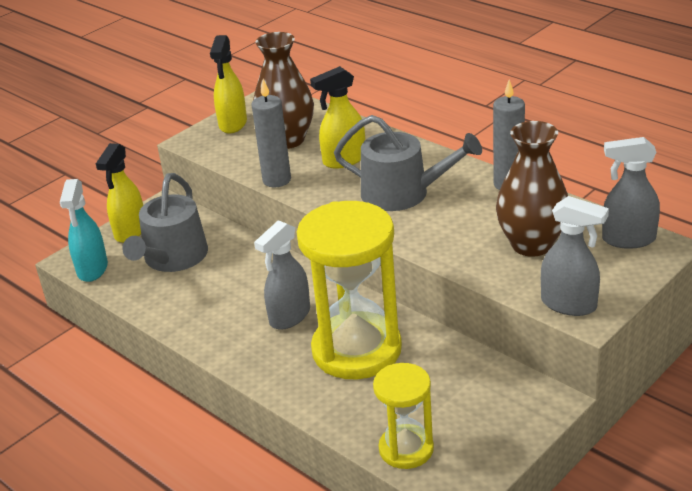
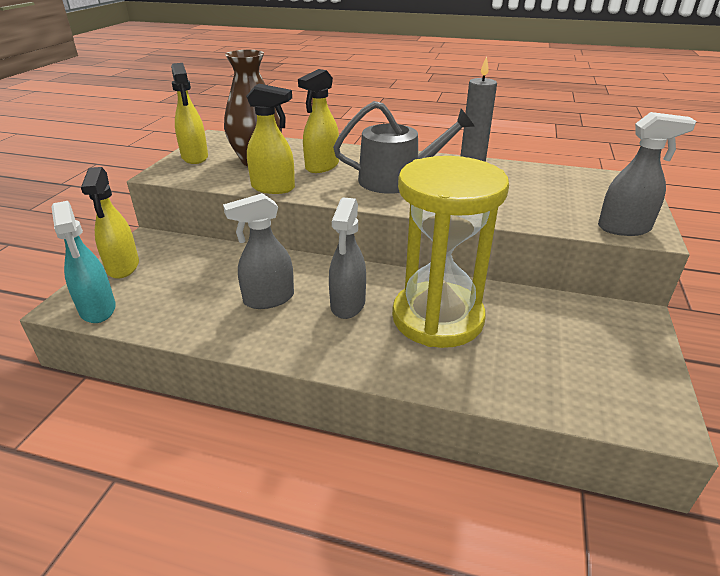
camera: 30 degrees left, 0 degrees up
grey watering can [122,173,208,272] -> none
grey candle [251,79,291,187] -> yellow spray bottle [246,84,295,194]
yellow hourglass [373,363,434,469] -> none
brown vase [496,121,568,257] -> none
grey spray bottle [602,137,660,249] -> grey spray bottle moved to [223,193,294,309]

